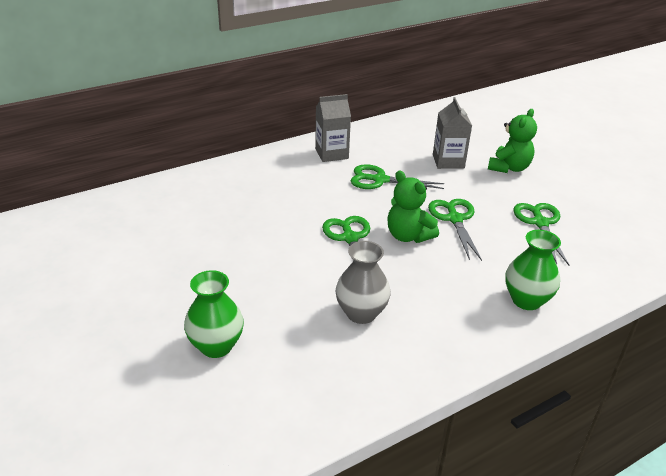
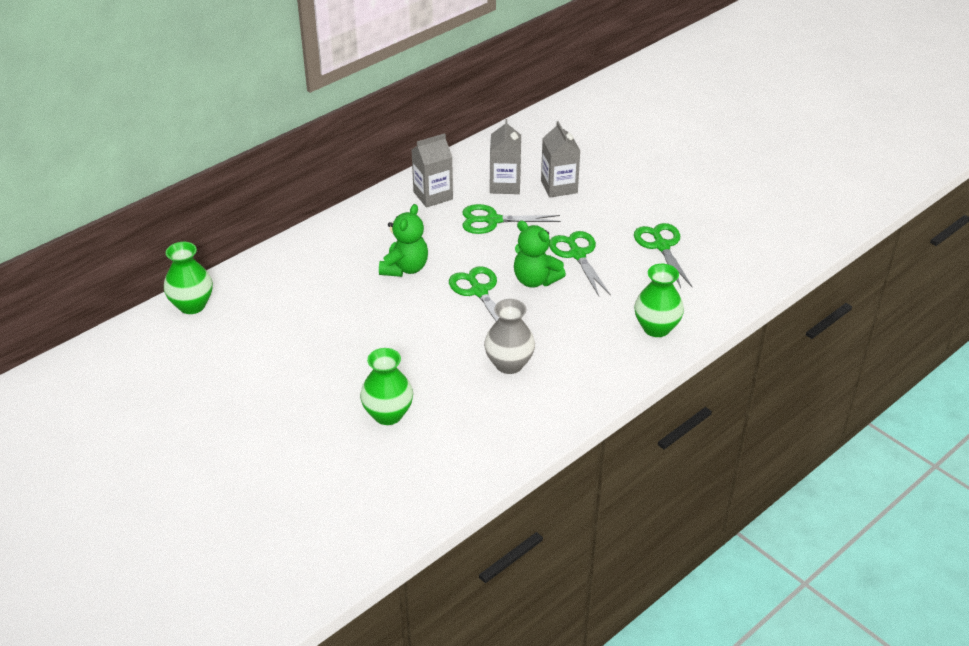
camera: 10 degrees left, 5 degrees up
green teddy bear [488,109,537,173] -> green teddy bear moved to [379,204,428,277]
none -> green vase [164,242,213,314]
none -> grey carton [490,119,521,194]

